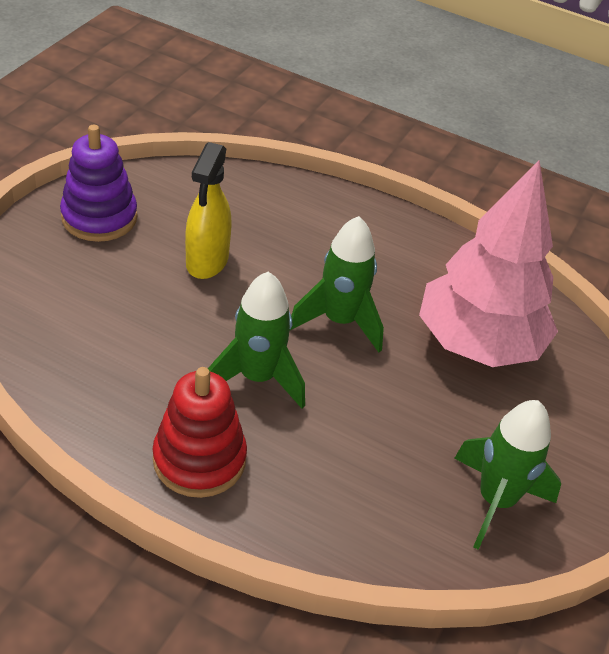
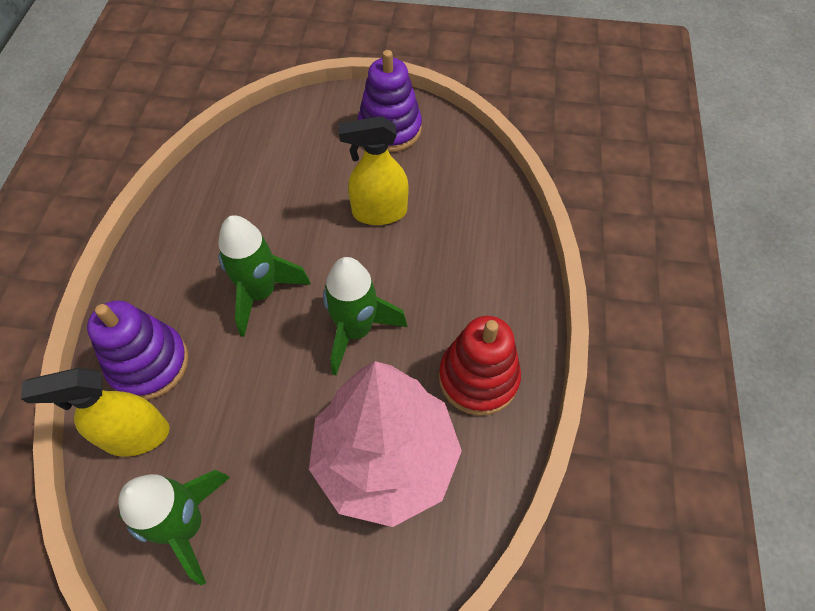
camera: 75 degrees right, 15 degrees up
red stacking toy [153,367,247,498] -> red stacking toy moved to [439,316,521,416]
none -> yellow spray bottle [21,368,170,457]
none -> purple stacking toy [87,300,189,400]

